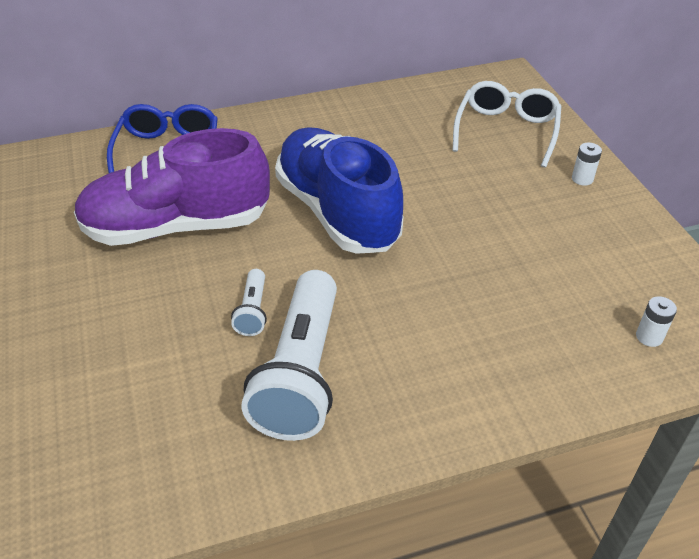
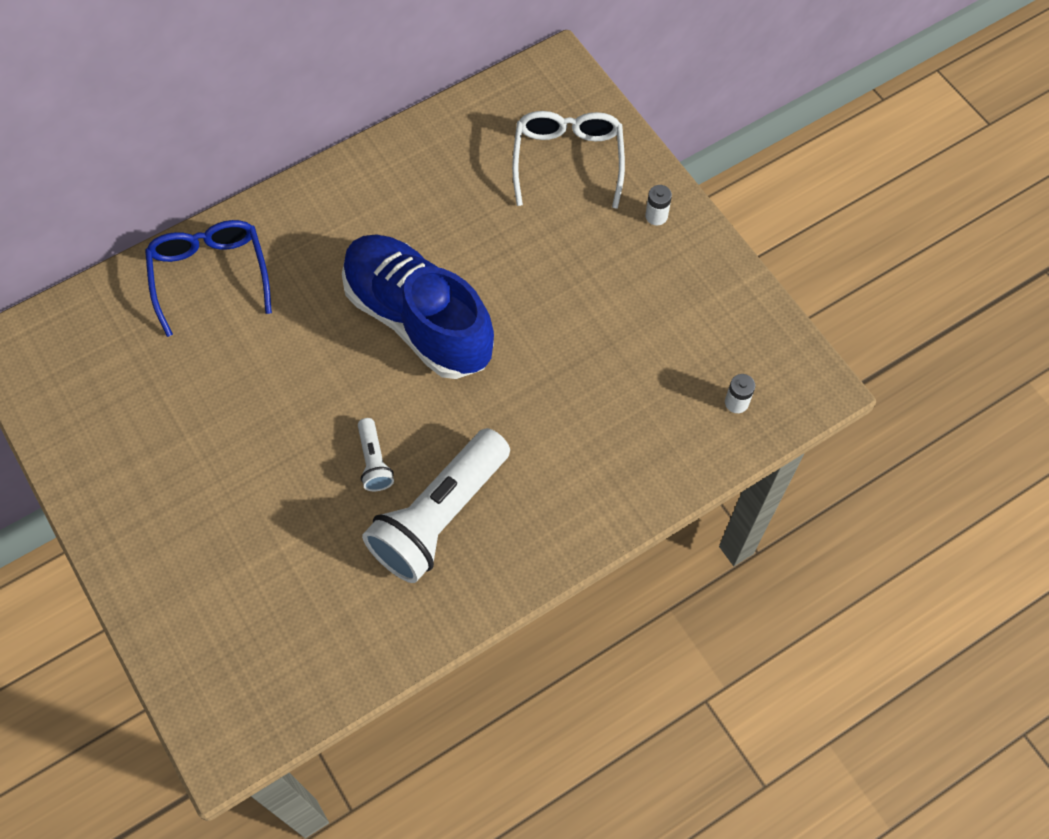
camera: 15 degrees left, 20 degrees up
purple shoe [74,128,270,246] -> none
white flashlight [241,270,337,441] -> white flashlight turned 45 degrees clockwise [362,428,510,583]

